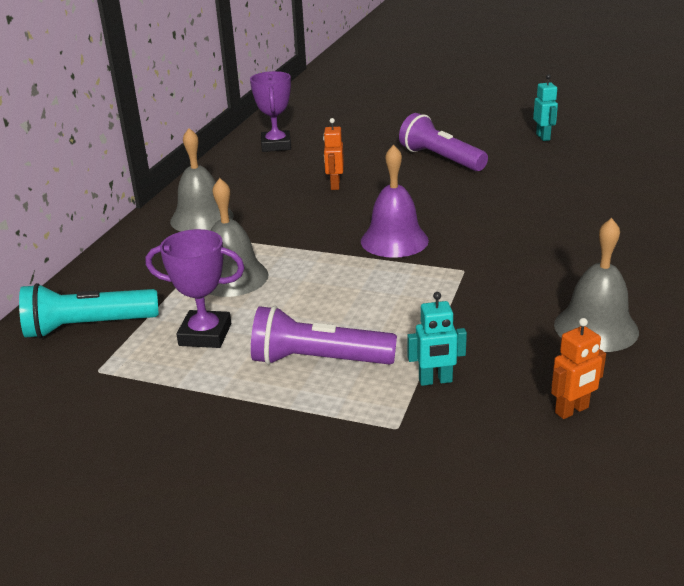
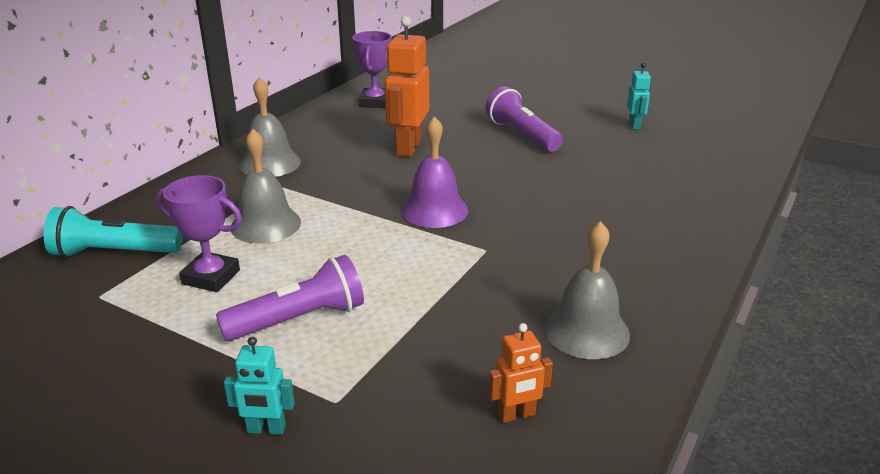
camera: 10 degrees right, 0 degrees up
purple flashlight [251,306,397,365] -> purple flashlight turned 135 degrees clockwise [216,255,364,341]
orange robot [323,118,344,190] -> orange robot [385,16,429,157], size x1.92
turquoise robot [407,292,467,386] -> turquoise robot moved to [224,337,295,435]

